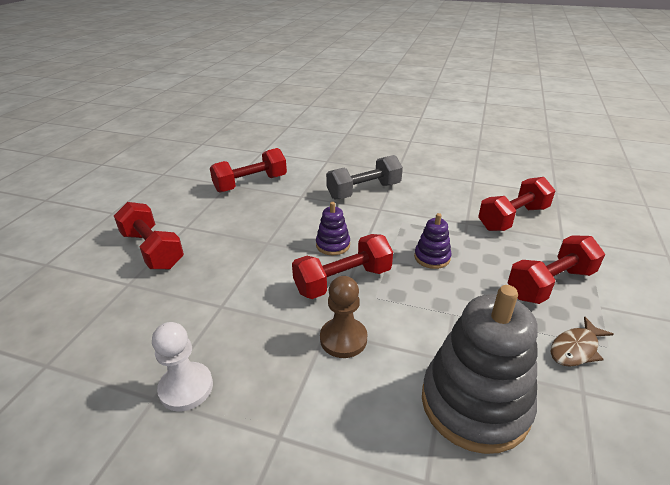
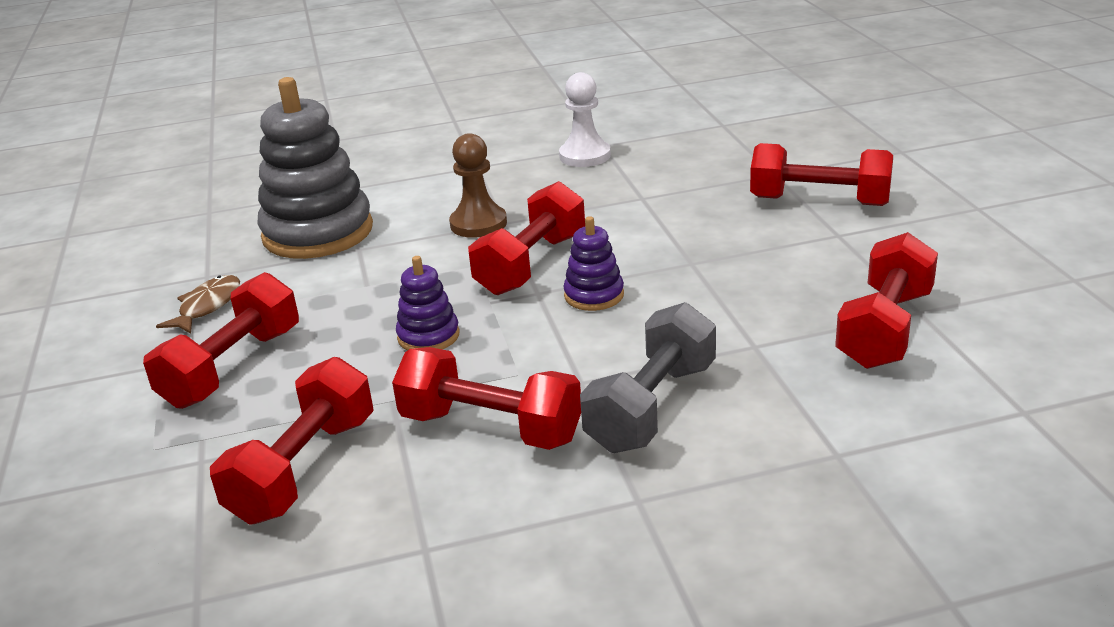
camera: 150 degrees right, 5 degrees down
none -> red dumbbell [392,347,581,450]

